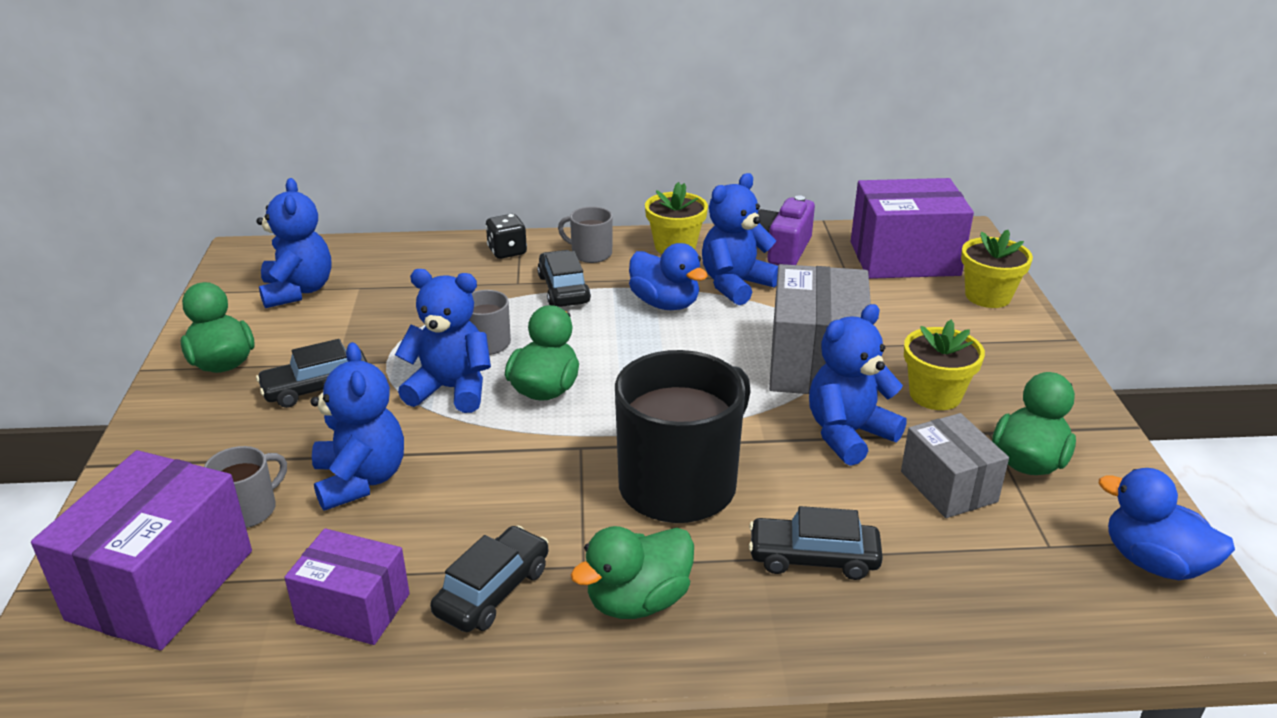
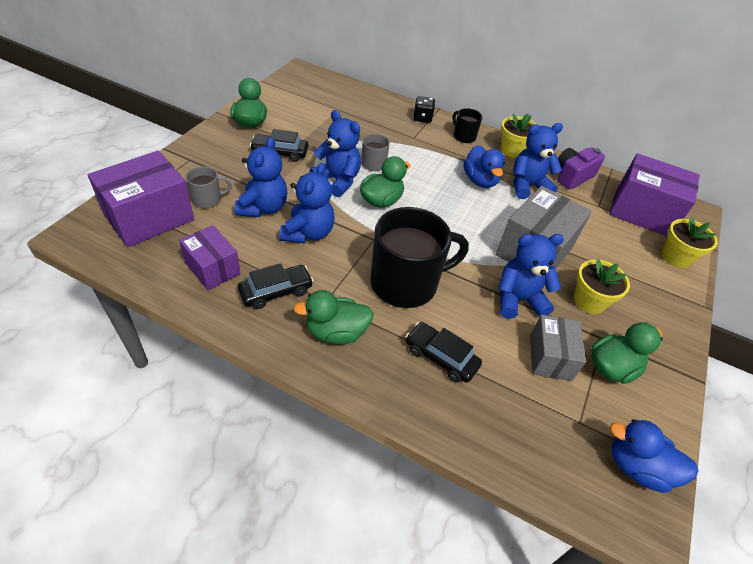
camera: 25 degrees right, 15 degrees up
blue teddy bear [256,178,332,308] -> blue teddy bear moved to [280,163,335,243]
black car [537,250,591,307] -> none
grey mug [558,206,613,263] -> black mug [453,108,482,143]
blue duck [1099,468,1235,580] -> blue duck turned 45 degrees counterclockwise [610,419,698,493]

